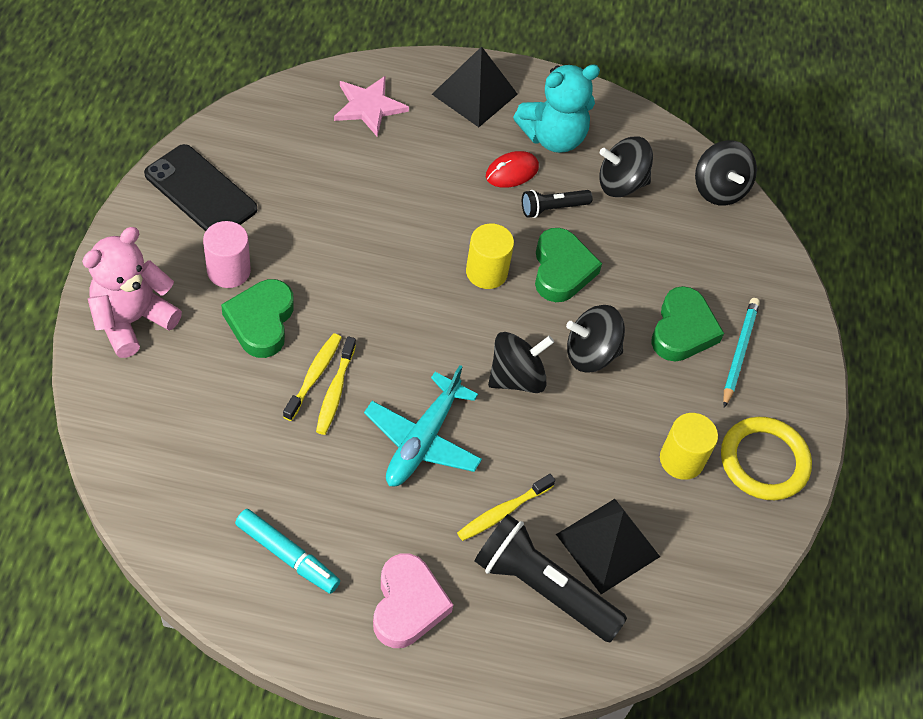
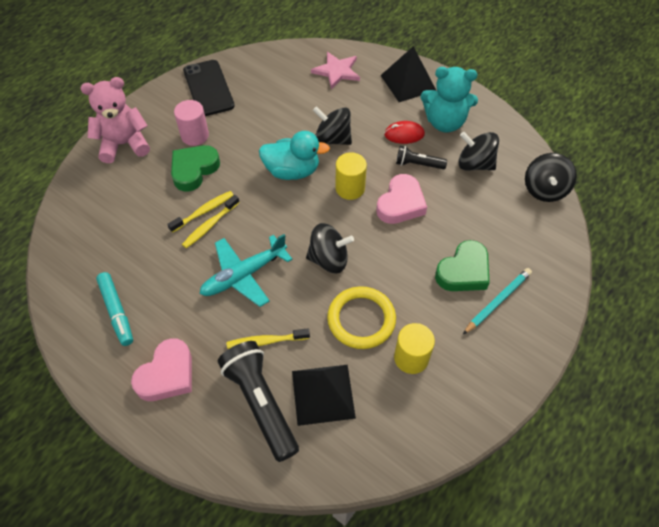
camera: 35 degrees right, 0 degrees up
green heart [535,228,602,302] -> pink heart [376,174,427,224]
black spinning top [566,305,625,372] -> black spinning top moved to [313,106,352,145]
yellow ring [721,417,812,500] -> yellow ring moved to [327,286,396,349]
none -> turquoise duck [259,131,330,180]

